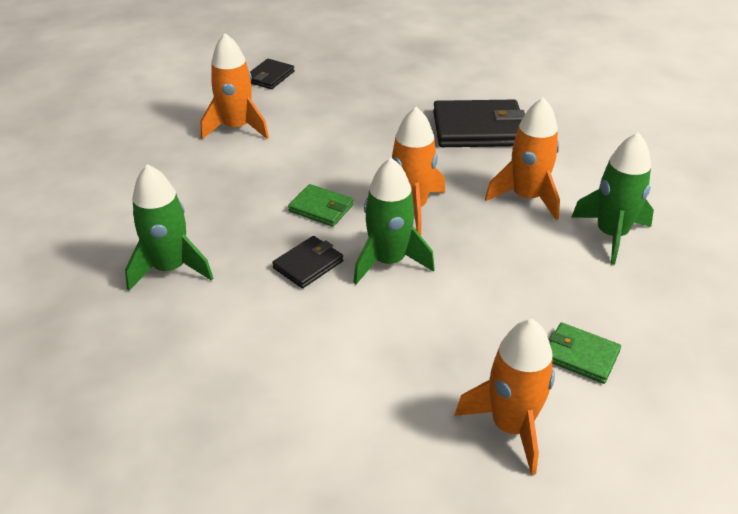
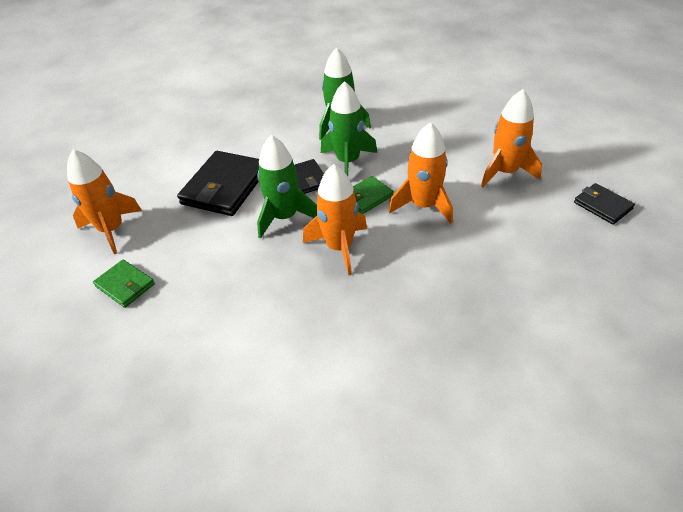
camera: 115 degrees right, 5 degrees up
black wallet [433,100,525,147] -> black wallet moved to [177,151,259,216]
orange rocket [485,97,560,220] -> orange rocket moved to [389,122,453,224]
green wallet [549,322,621,384] -> green wallet turned 75 degrees clockwise [93,260,155,308]
green rocket [571,132,654,265] -> green rocket moved to [321,81,377,176]

